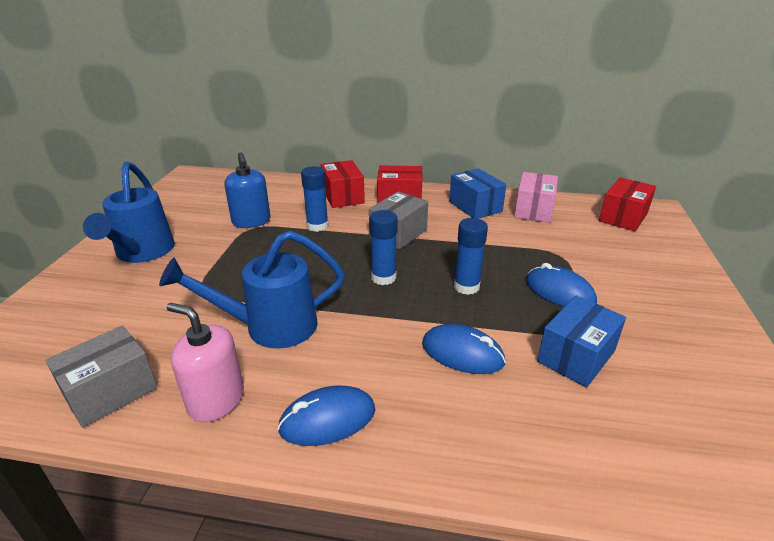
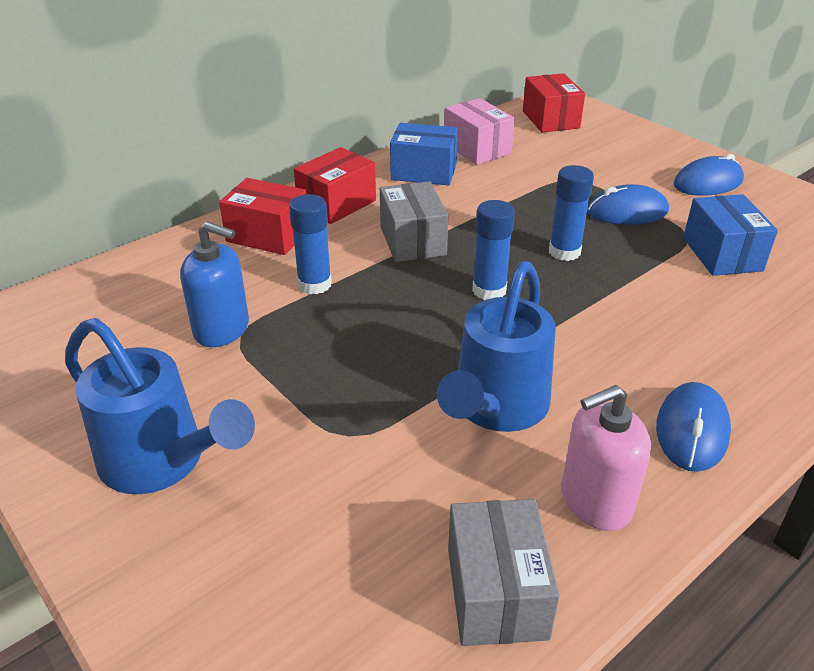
camera: 50 degrees left, 5 degrees up
blue mouse [422,324,506,374] -> blue mouse moved to [674,154,744,196]

